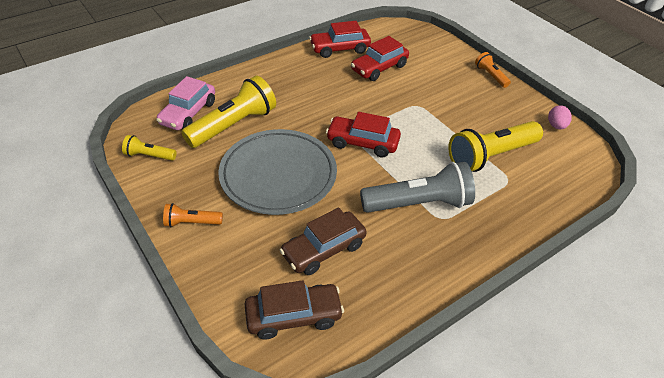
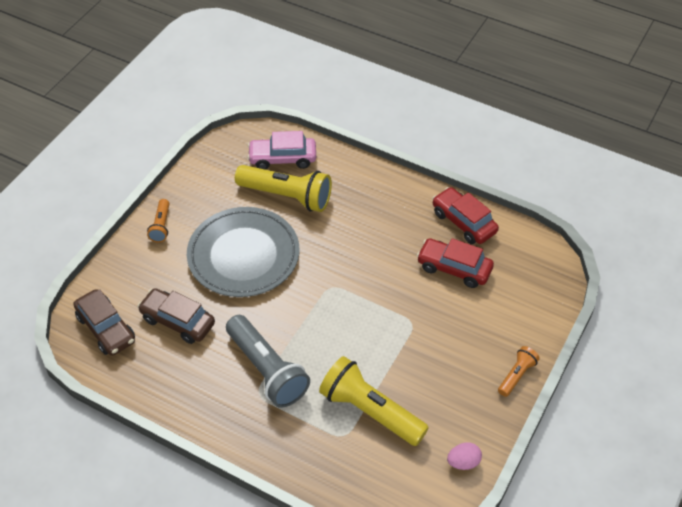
camera: 65 degrees right, 5 degrees up
yellow flashlight [122,135,177,161] -> none
orange flashlight [163,203,223,227] -> orange flashlight turned 150 degrees counterclockwise [147,199,170,243]
red car [326,112,401,158] -> none

